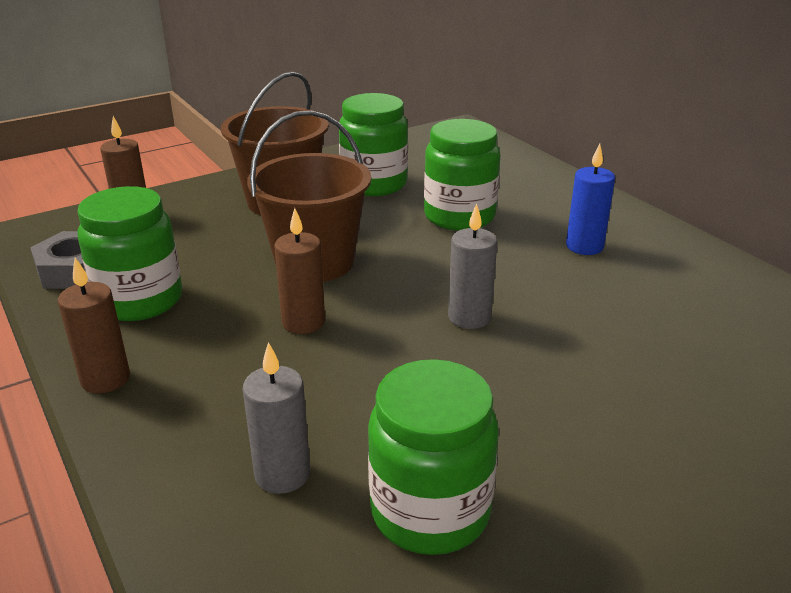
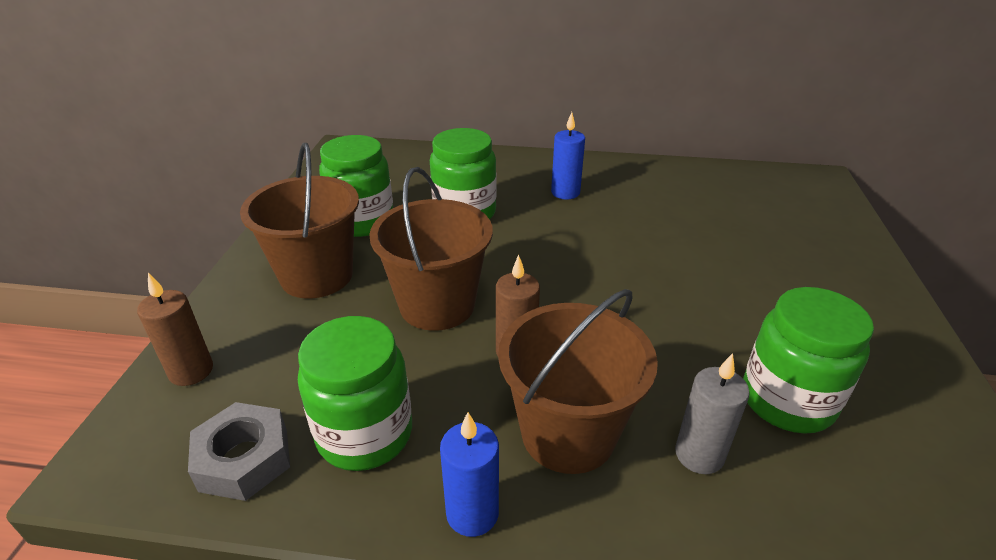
camera: 50 degrees left, 5 degrees up
brown candle [58,258,130,394] -> blue candle [440,412,499,537]
grey candle [448,203,497,329] -> none
none -> brown bucket [498,289,658,474]

